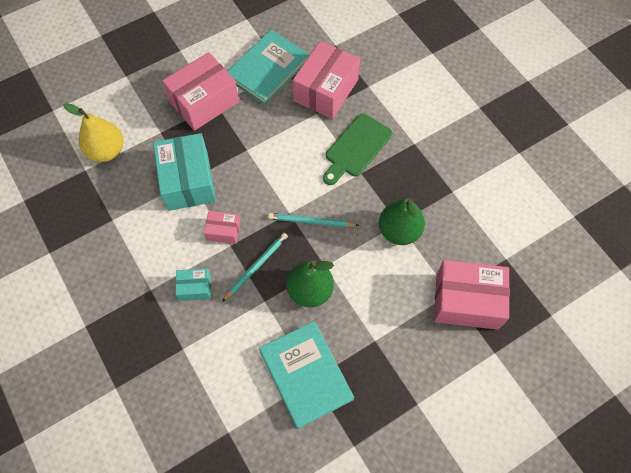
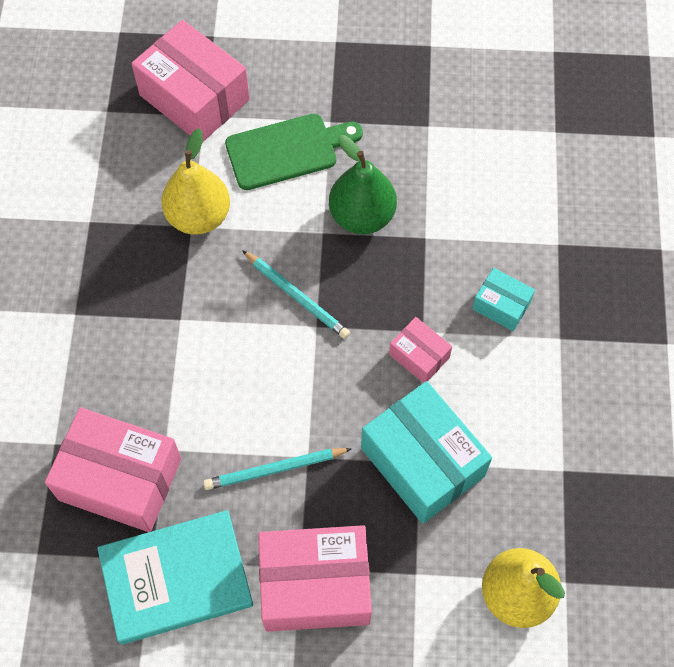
camera: 145 degrees left, 0 degrees up
turquoise box [153,133,216,211] -> turquoise box turned 60 degrees counterclockwise [361,381,492,524]
turquoise pencil [222,233,288,302] -> turquoise pencil moved to [203,448,352,490]
turquoise book [259,321,354,429] -> none
pink box [292,41,360,119] -> pink box turned 45 degrees clockwise [45,407,181,532]
green cutting board [323,113,392,185] -> green cutting board moved to [225,114,363,190]
green pear [379,198,425,245] -> yellow pear [161,128,230,235]

